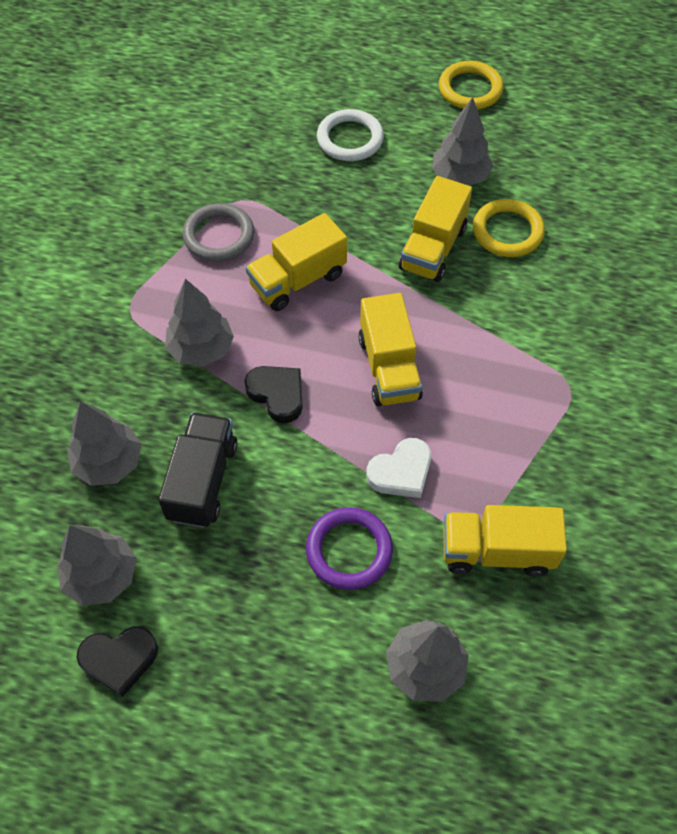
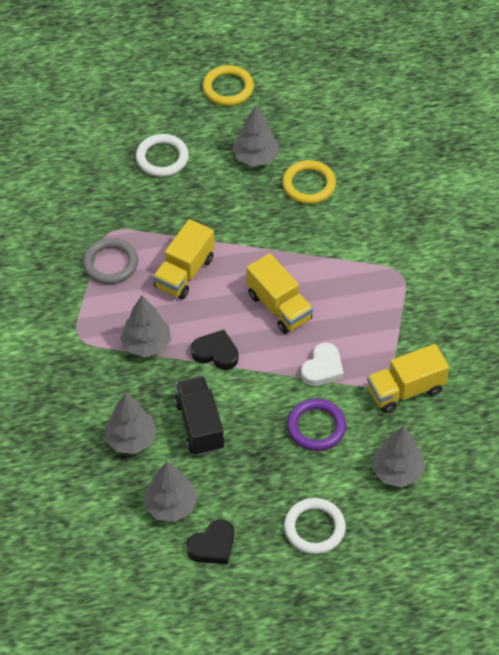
camera: 25 degrees left, 5 degrees down
yellow truck [399,176,472,282] -> none
none -> white ring [284,498,346,554]

